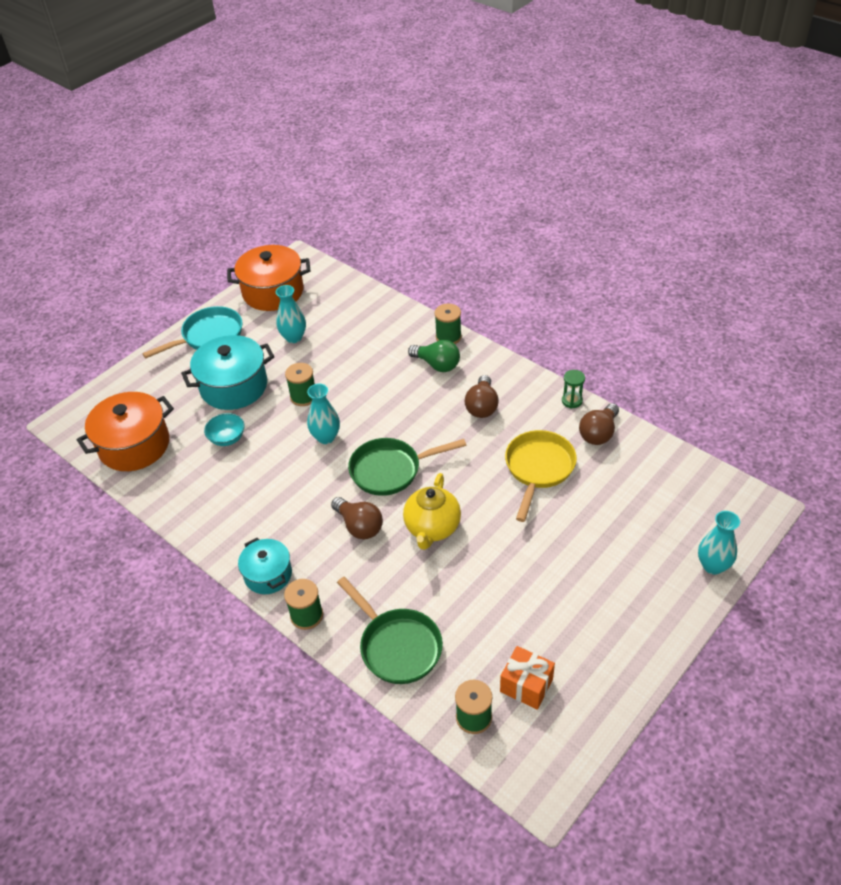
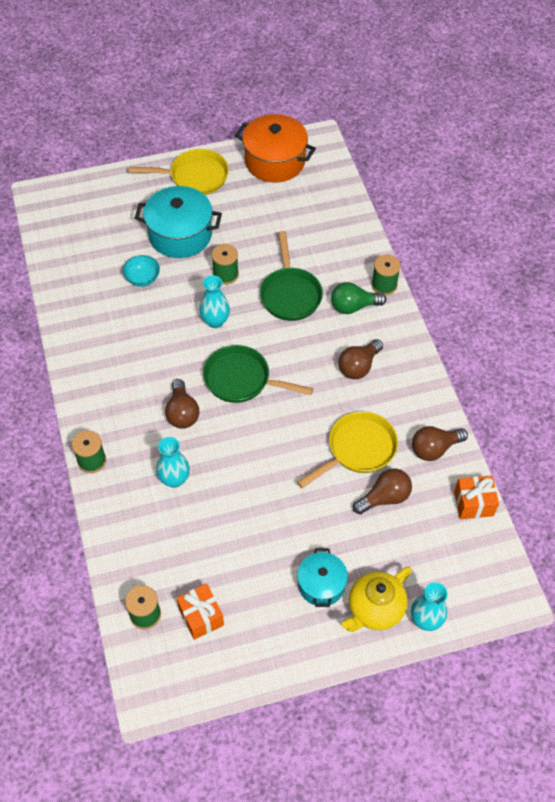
camera: 30 degrees right, 10 degrees up
orange pot [77,392,174,471] -> none
turquoise pan [142,306,243,358] -> yellow pan [129,149,229,195]
turquoise pot [238,538,292,594] -> turquoise pot moved to [297,548,348,607]
turquoise vase [276,285,306,343] -> turquoise vase moved to [156,437,190,488]
green pan [337,577,443,684] -> green pan moved to [260,231,323,321]
yellow teapot [403,473,461,550] -> yellow teapot moved to [342,566,412,632]
green light bulb [408,340,460,372] -> green light bulb turned 105 degrees clockwise [331,282,386,314]
green hourglass [562,370,585,409] -> none
none -> brown light bulb [353,468,412,514]
none -> orange gift [454,476,499,519]

